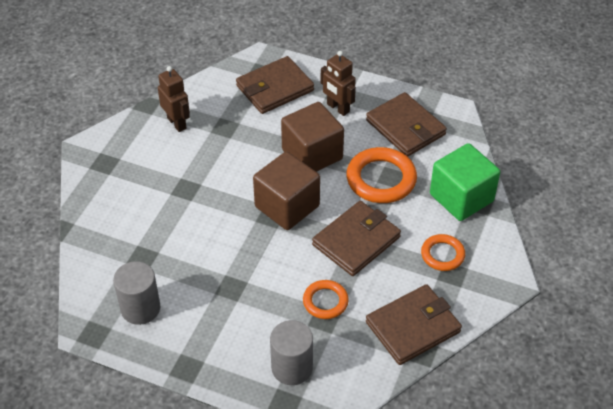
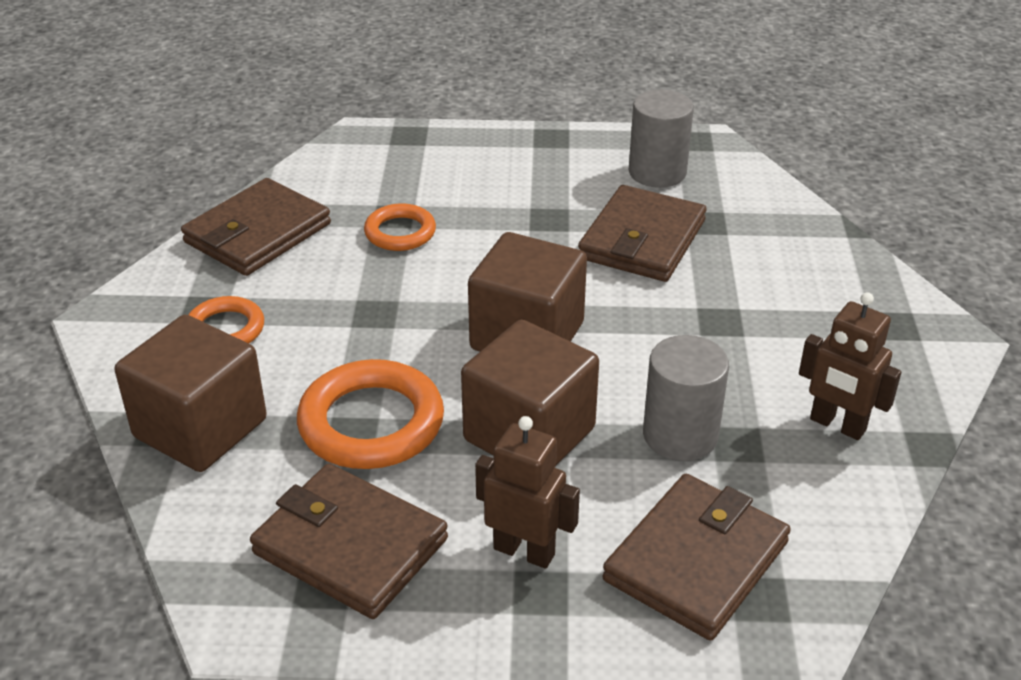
camera: 160 degrees right, 10 degrees down
grey cylinder [270,320,313,385] -> grey cylinder moved to [643,335,729,461]
brown wallet [312,201,401,276] -> brown wallet moved to [578,185,706,282]
green cube [430,143,500,221] -> brown cube [115,315,267,472]

